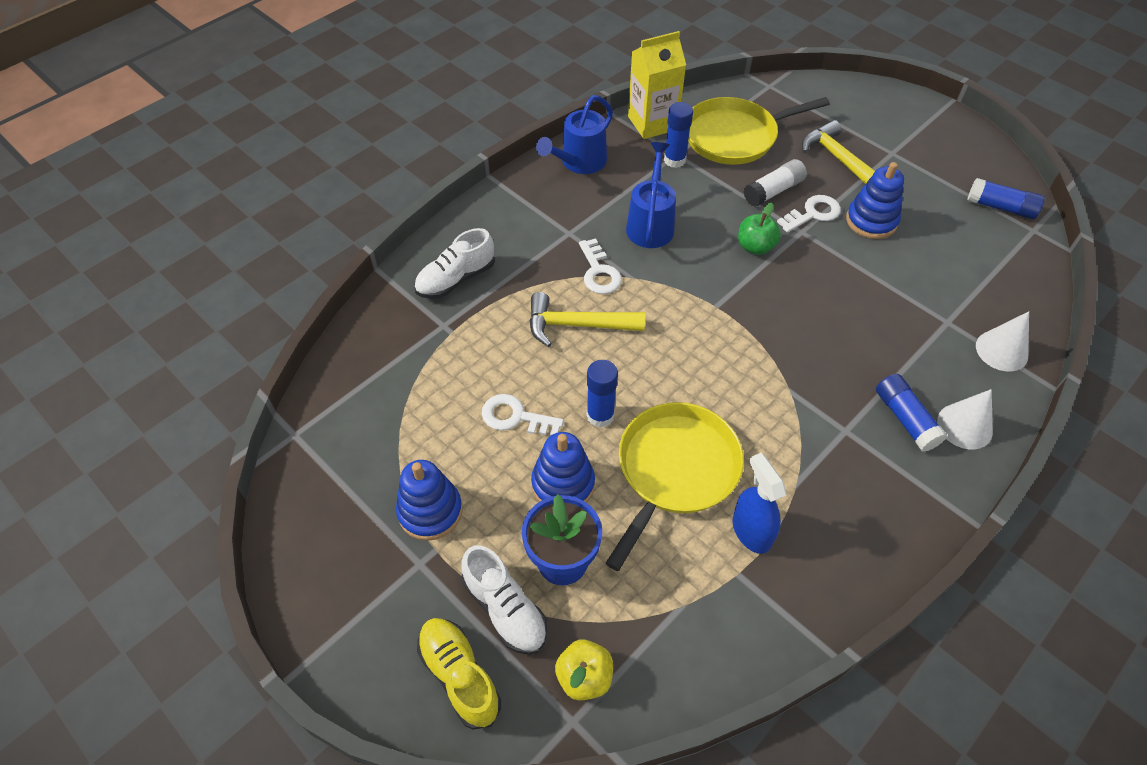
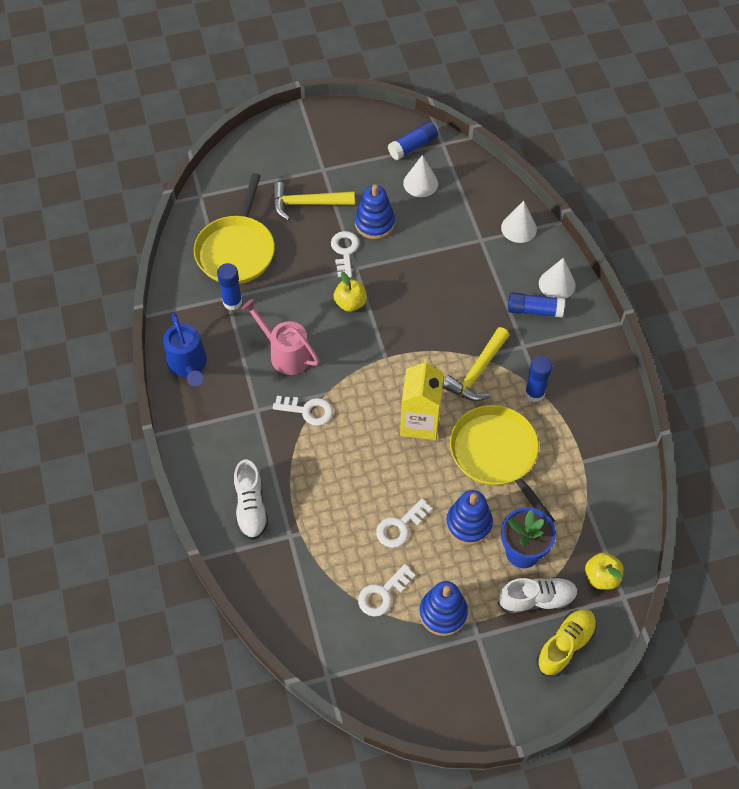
camera: 60 degrees left, 5 degrees up
yellow shoe [417,618,501,729] -> yellow shoe turned 135 degrees clockwise [537,609,597,677]
yellow hammer [530,292,645,347] -> yellow hammer moved to [442,327,510,401]
blue glue stick [587,360,618,428] -> blue glue stick moved to [525,356,552,402]
blue watering can [626,142,676,248] -> pink watering can [241,299,319,375]
yellow carton [628,31,686,139] -> yellow carton moved to [400,359,444,440]
blue spray bottle [732,453,786,554] -> none
green apple [738,203,781,255] -> yellow apple [334,272,367,312]
white glue stick [744,159,807,207] -> none
none -> white key [358,564,416,617]
none -> white cone [403,155,438,197]

